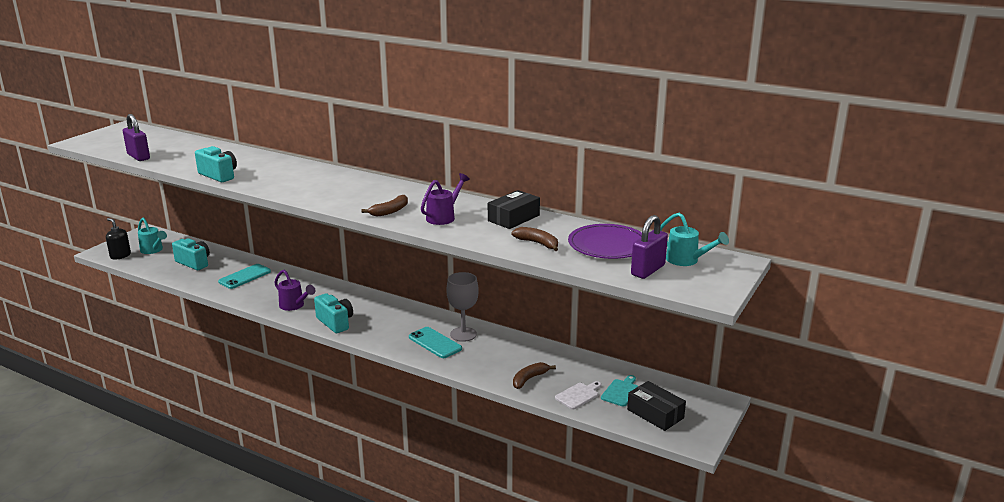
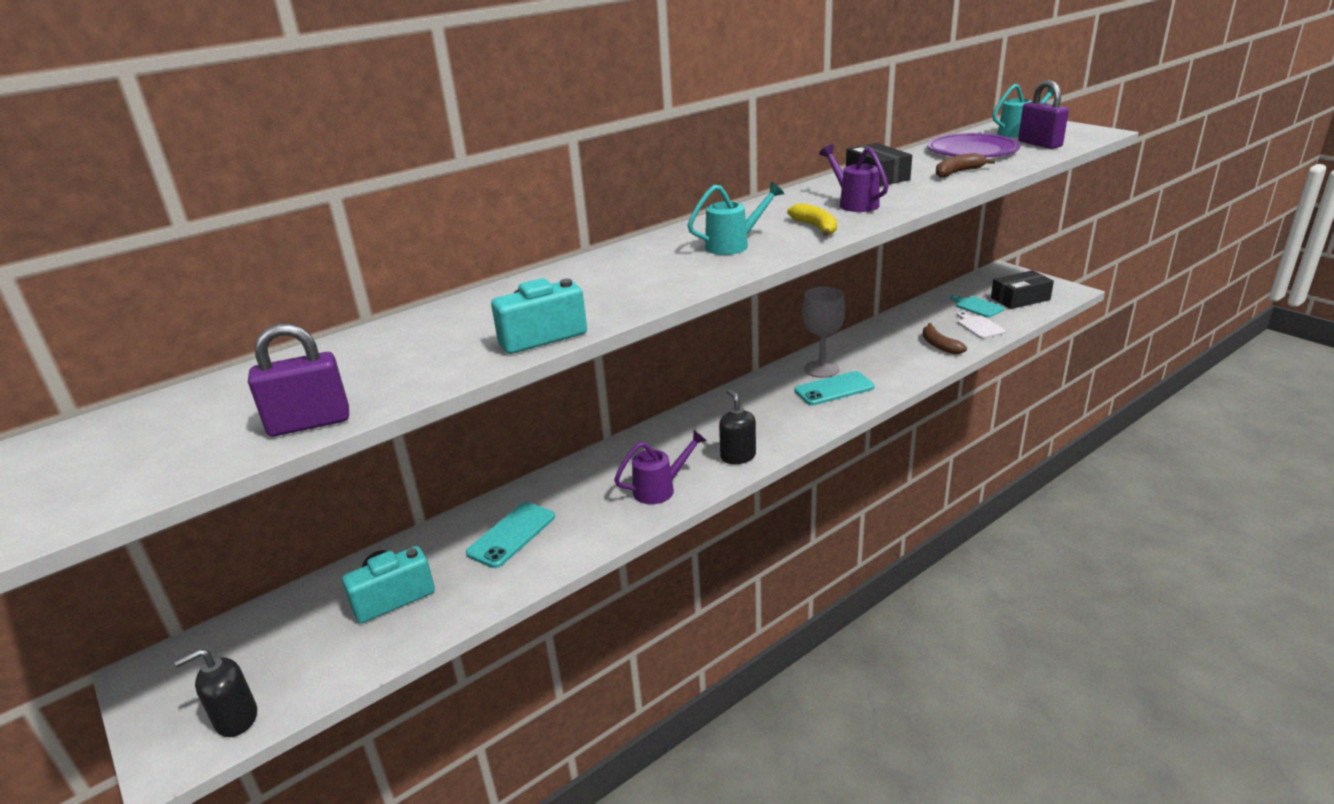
camera: 65 degrees left, 5 degrees up
turquoise watering can [138,218,167,254] -> turquoise watering can moved to [687,182,784,255]
turquoise phone [218,264,271,289] -> turquoise phone turned 60 degrees clockwise [466,502,555,568]
turquoise camera [314,293,353,333] -> black soap dispenser [719,389,756,464]
brown banana [361,195,408,217] -> yellow banana [787,203,837,236]

